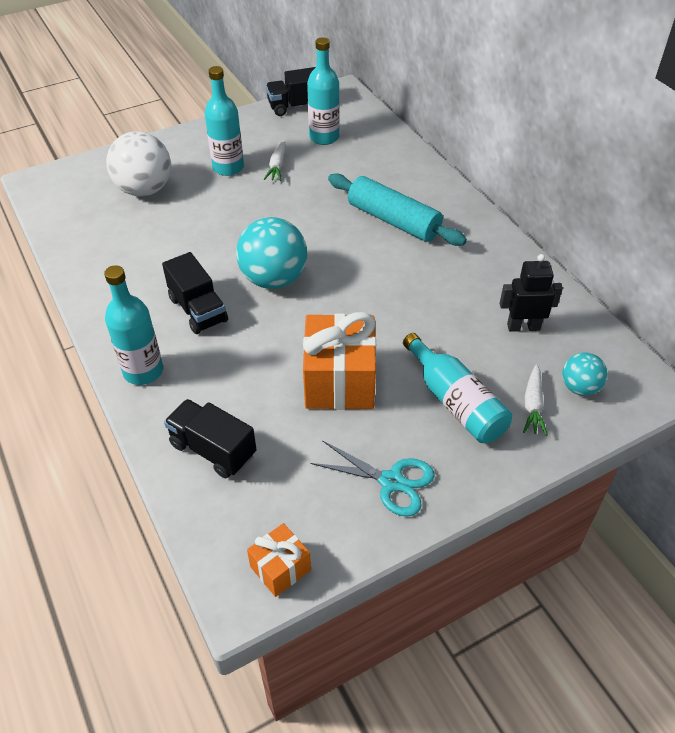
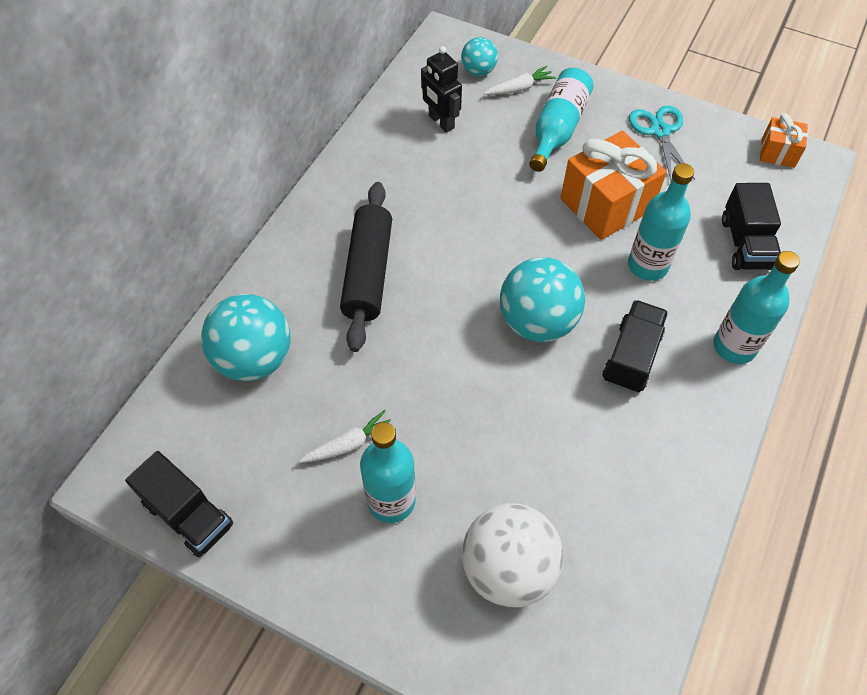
camera: 125 degrees left, 10 degrees up
turquoise bottle [307,37,340,145] -> turquoise bottle moved to [628,163,694,281]
turquoise rolling pin [328,173,467,246] -> black rolling pin [340,182,392,352]
none -> turquoise ball [201,294,291,381]

